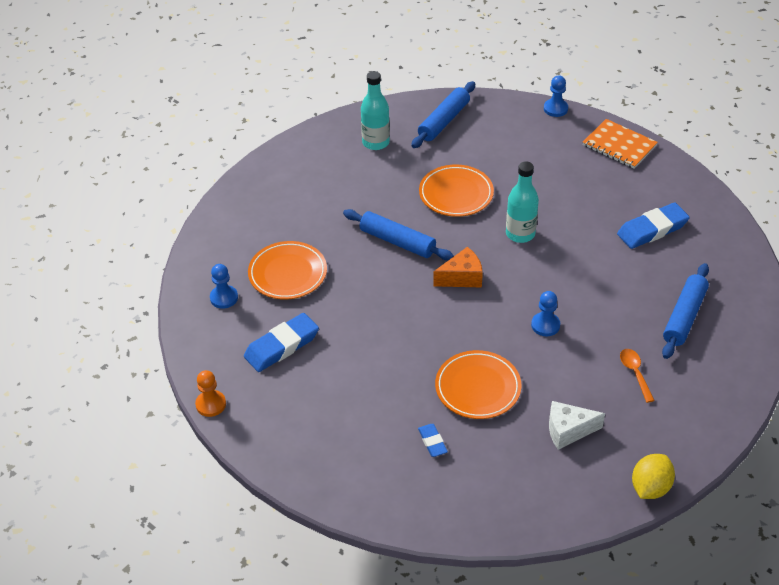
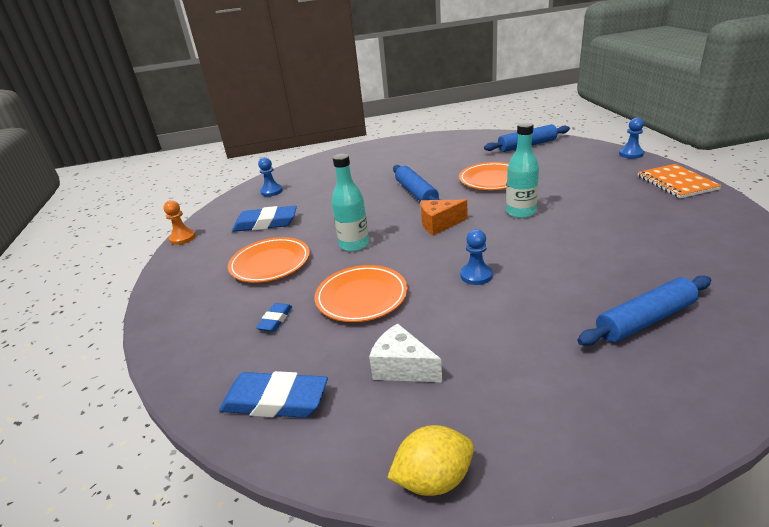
camera: 40 degrees right, 15 degrees down
orange plate [248,241,327,299] -> orange plate moved to [228,237,310,283]
turquoise bottle [361,71,390,150] -> turquoise bottle moved to [332,154,369,251]
orange cheese [433,247,483,287] -> orange cheese turned 150 degrees clockwise [421,199,468,235]
blue eraser [617,203,690,249] -> blue eraser moved to [219,371,328,418]
orange spoon [620,349,655,403] -> none

